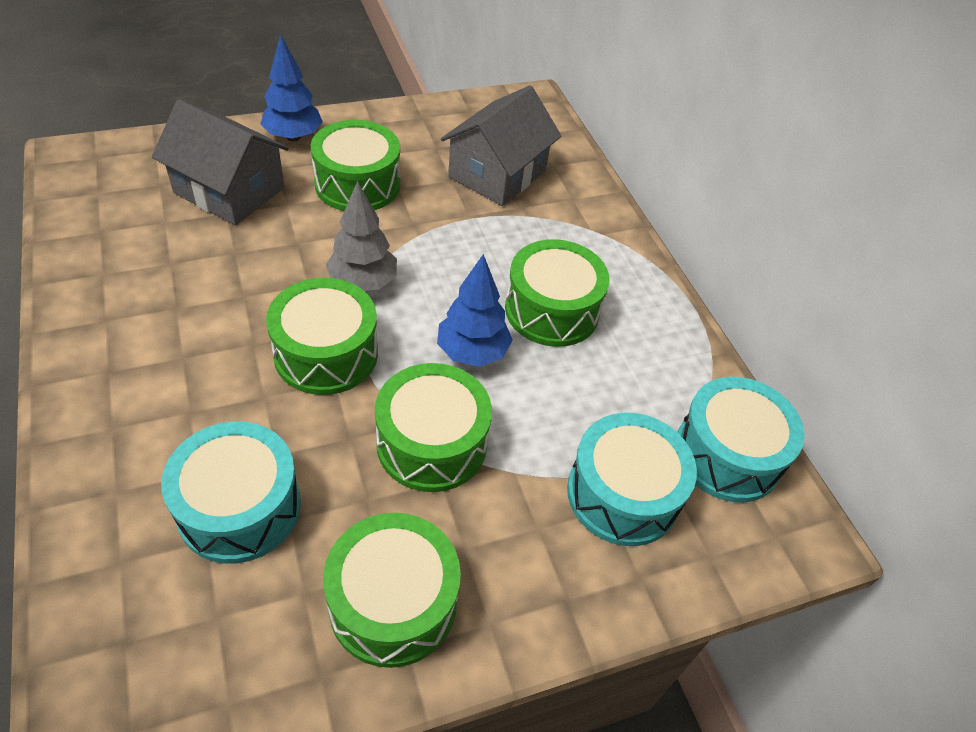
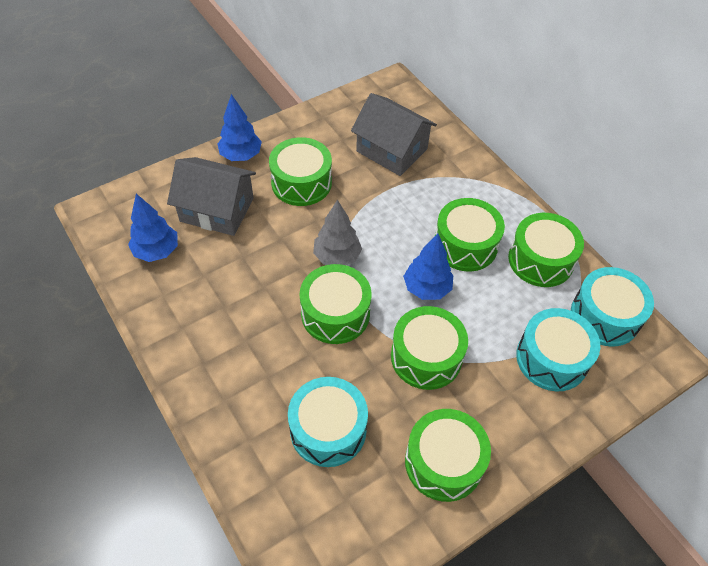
camera: 10 degrees left, 5 degrees up
grey house [441,85,561,206] -> grey house turned 75 degrees counterclockwise [351,93,437,176]
none -> blue tree [128,194,178,262]
none -> green drum [508,213,584,287]

